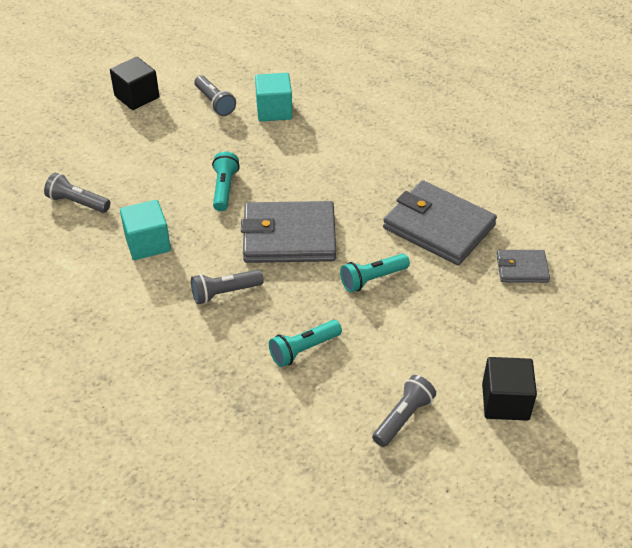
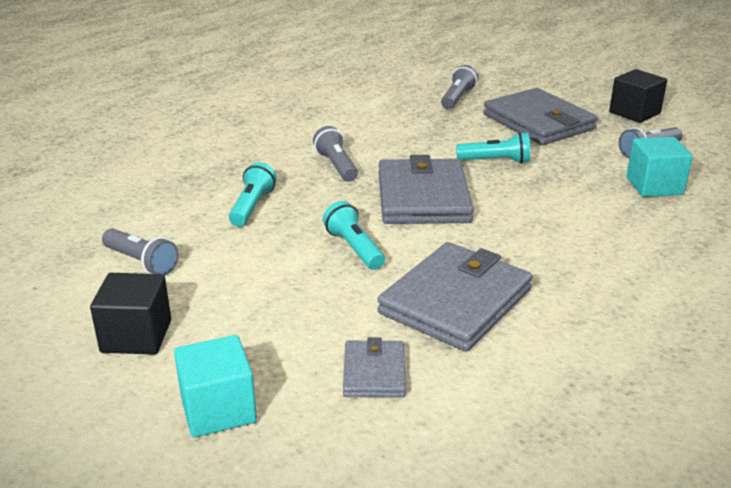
camera: 90 degrees right, 15 degrees down
turquoise cube [120,200,171,260] -> turquoise cube moved to [174,335,257,437]
turquoise flashlight [269,320,342,367] -> turquoise flashlight turned 45 degrees clockwise [229,162,277,227]
none -> grey wallet [483,88,598,145]

